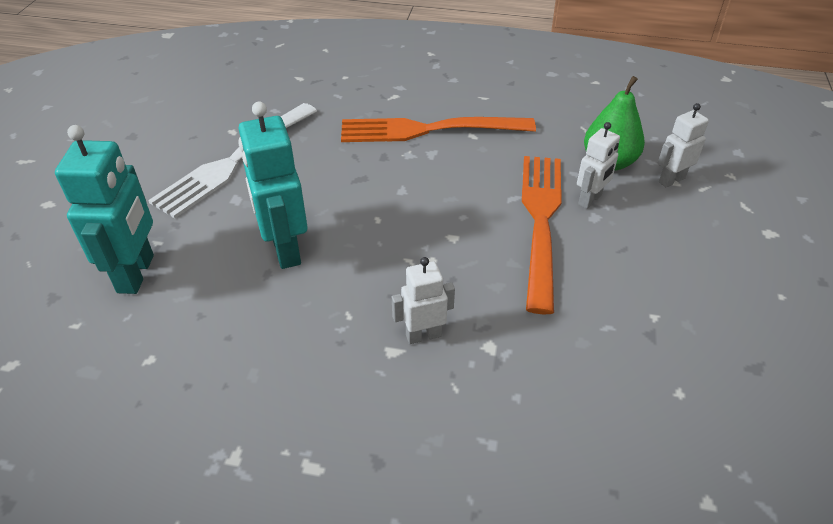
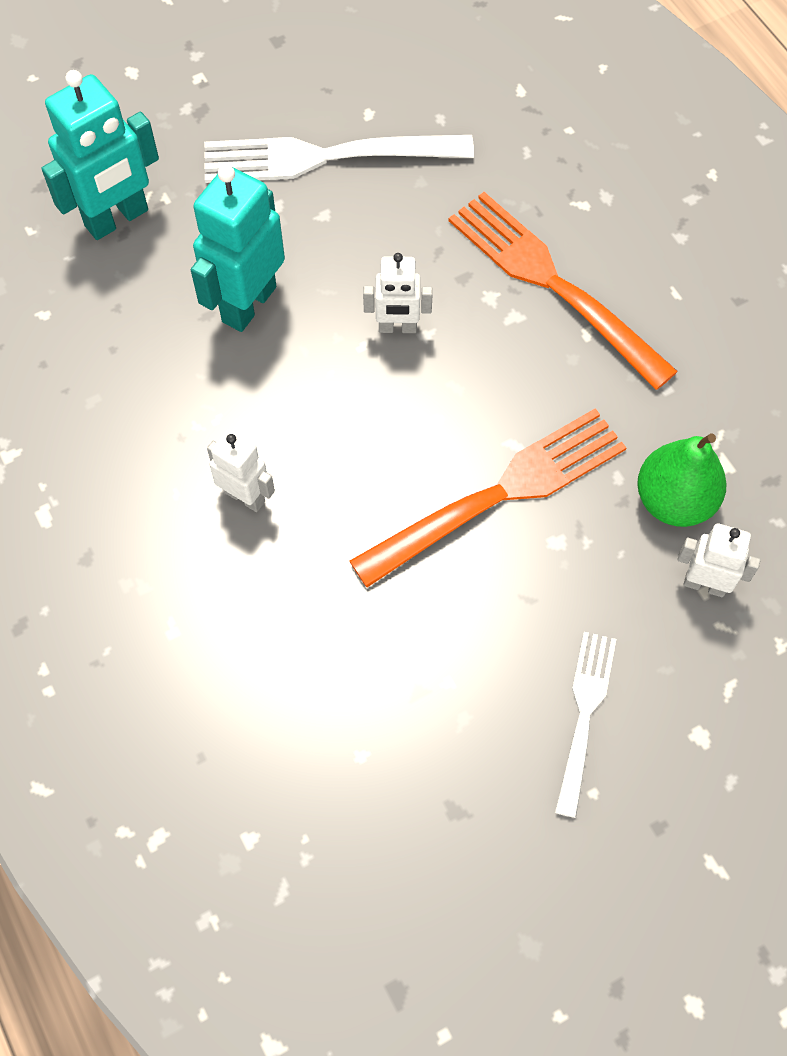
camera: 50 degrees right, 20 degrees up
white robot [577,122,620,209] -> white robot moved to [363,253,433,333]
none -> white fork [555,632,616,818]

